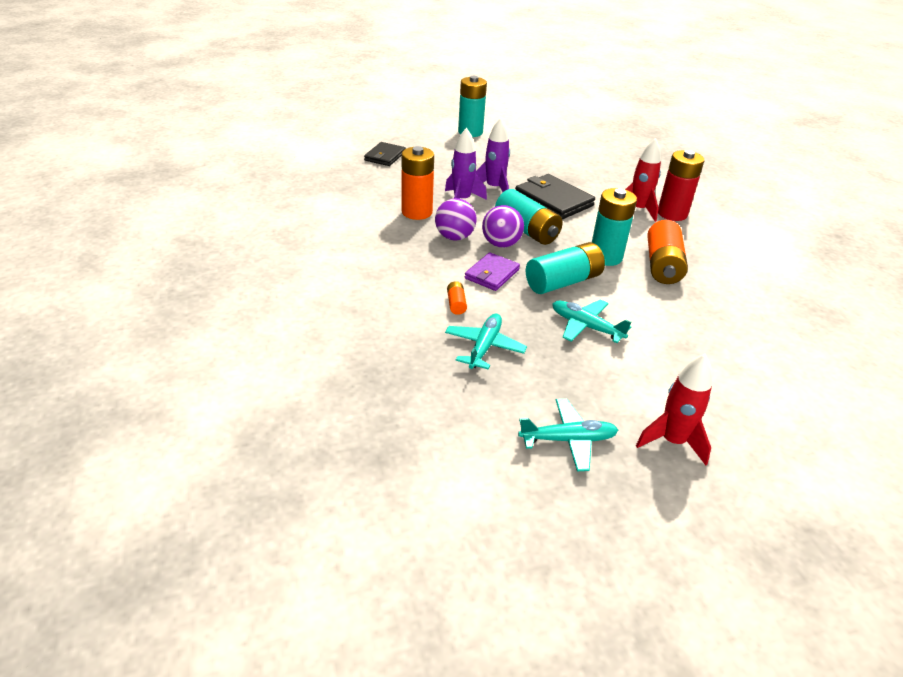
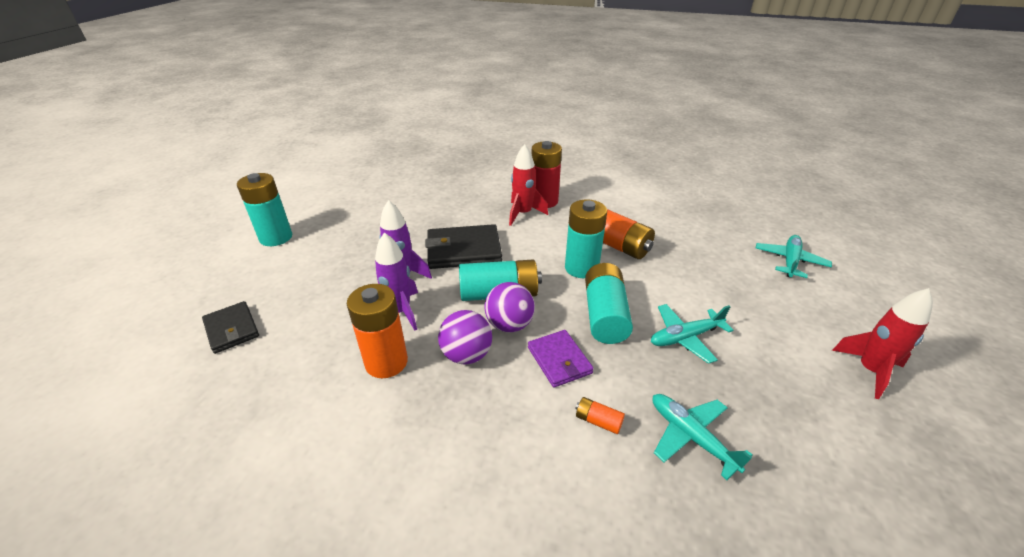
camera: 55 degrees left, 0 degrees up
turquoise plane [518,399,618,471] -> turquoise plane moved to [756,235,832,278]

